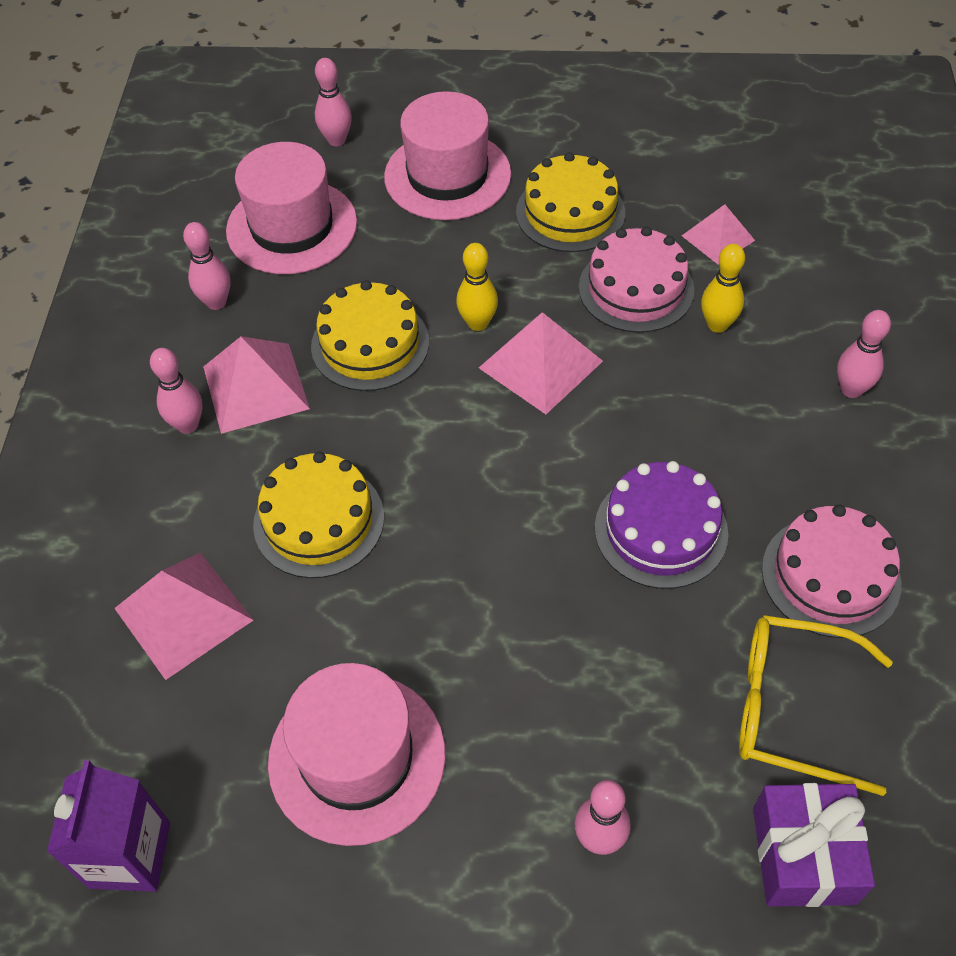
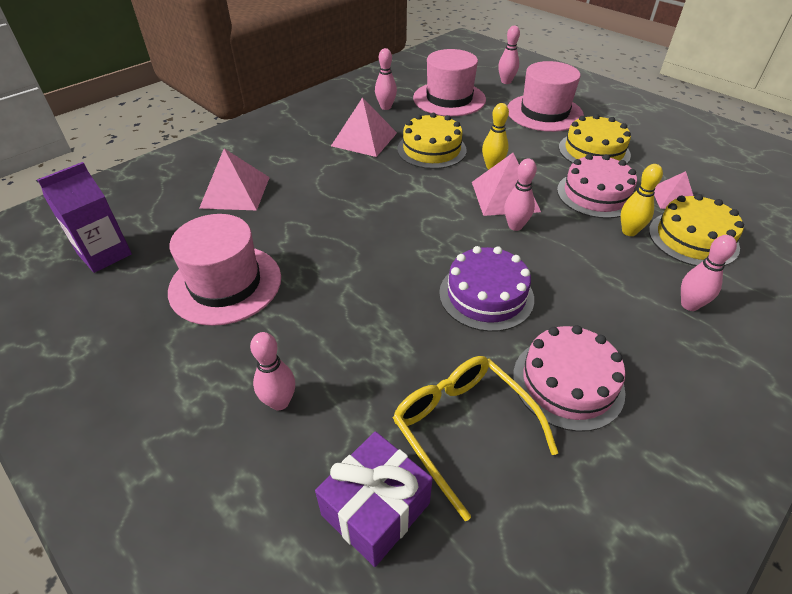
camera: 40 degrees right, 10 degrees down
pink bowling pin [150,348,203,434] -> pink bowling pin moved to [504,159,537,231]
yellow cake [253,452,384,578] -> yellow cake moved to [649,194,744,266]

